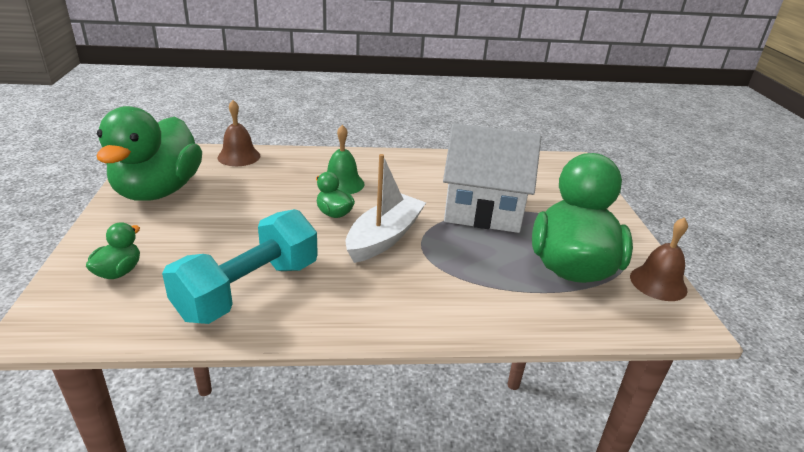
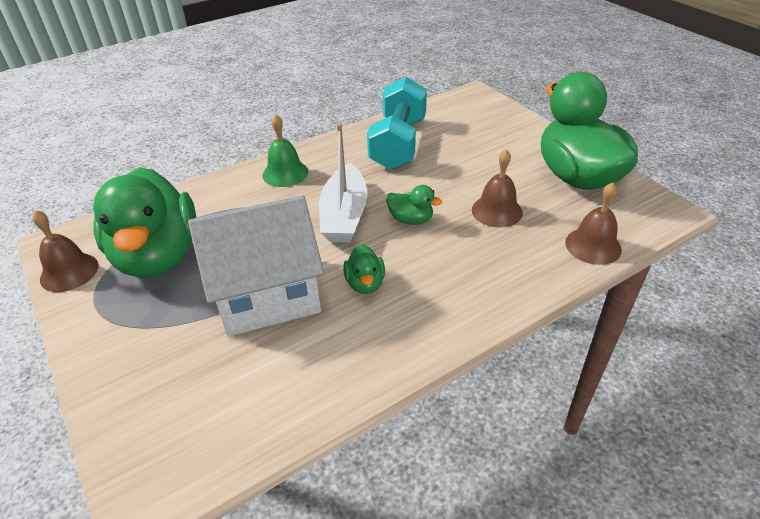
camera: 155 degrees right, 10 degrees up
green duck [86,222,140,279] -> green duck moved to [344,244,385,294]
green bell [327,125,365,194] -> green bell moved to [262,115,308,187]
none -> brown bell [472,150,523,227]

